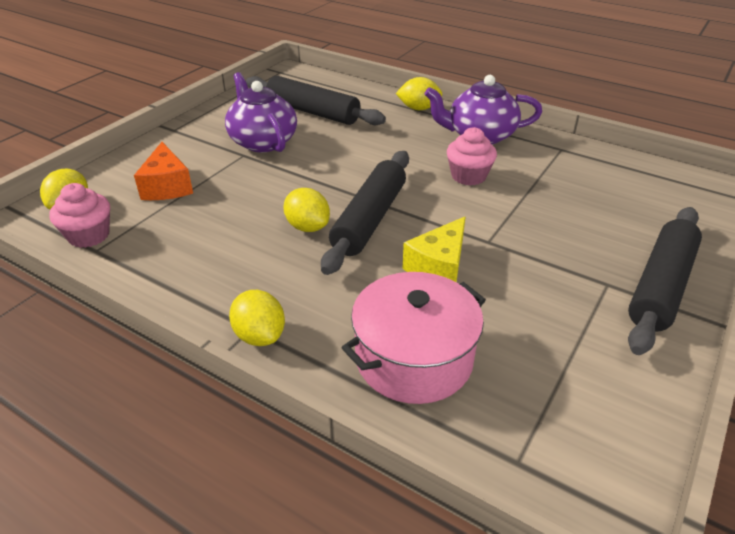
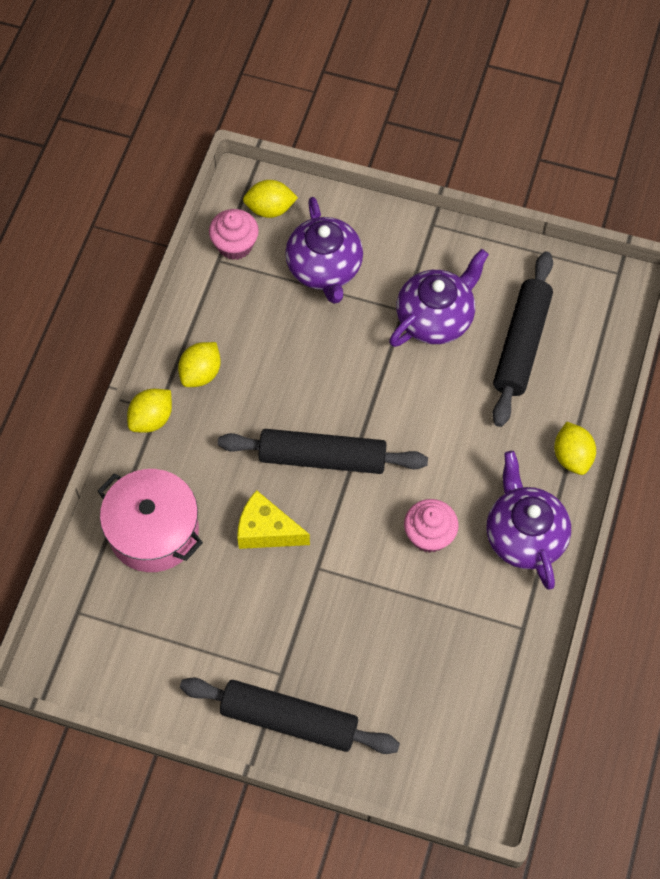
camera: 75 degrees right, 25 degrees up
orange cheese [134,142,193,200] -> purple teapot [285,197,363,304]
yellow lemon [283,188,330,232] -> yellow lemon moved to [178,342,221,387]

